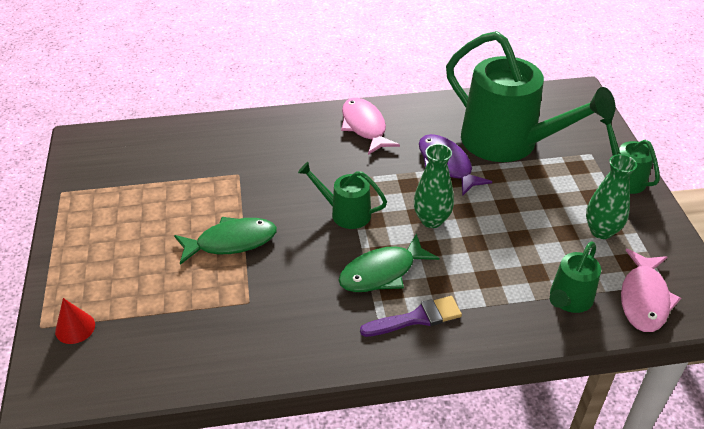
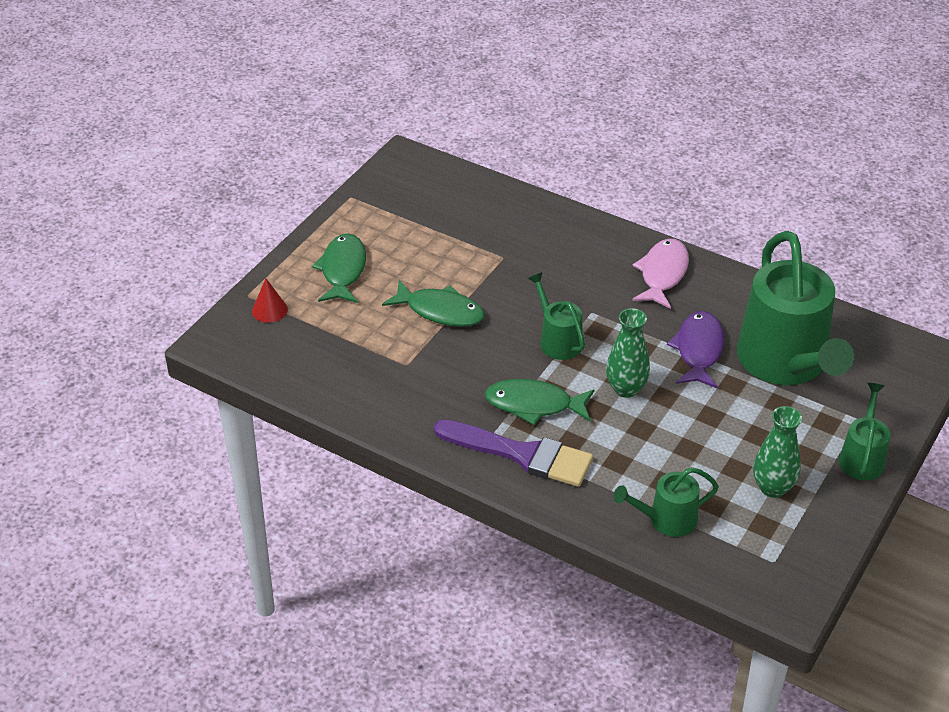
camera: 40 degrees right, 0 degrees up
purple brush [360,296,462,337] -> purple brush [434,420,593,487], size x1.56
pink fish [621,249,681,332] -> none
none -> green fish [312,234,366,303]

